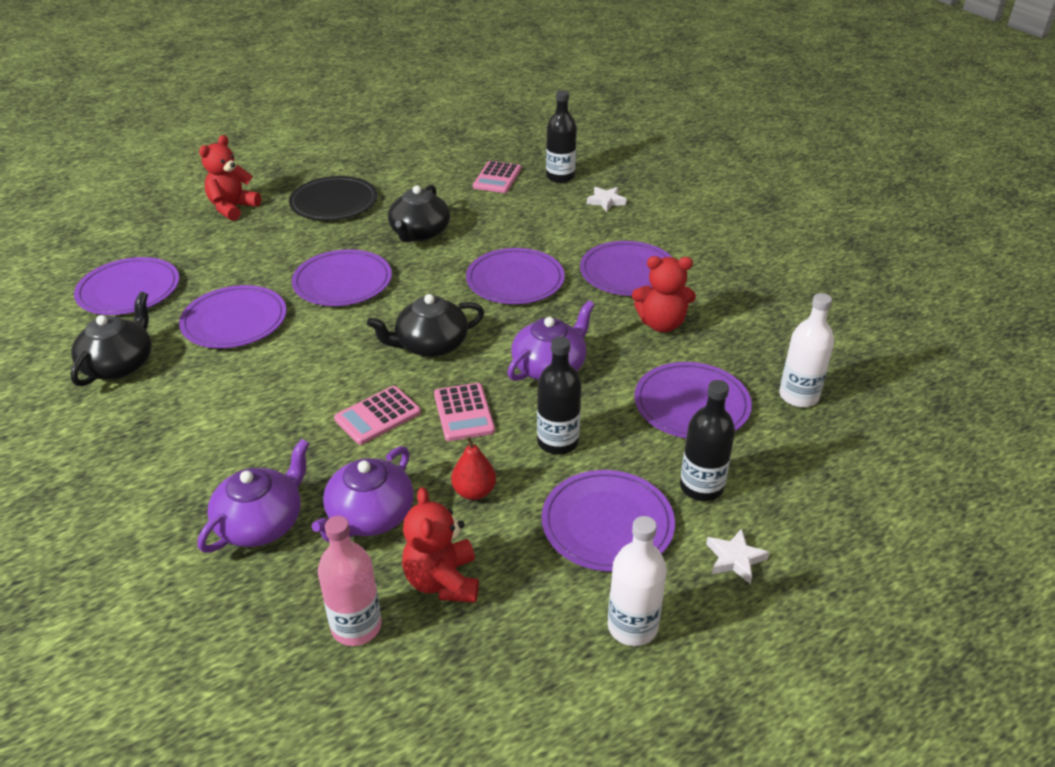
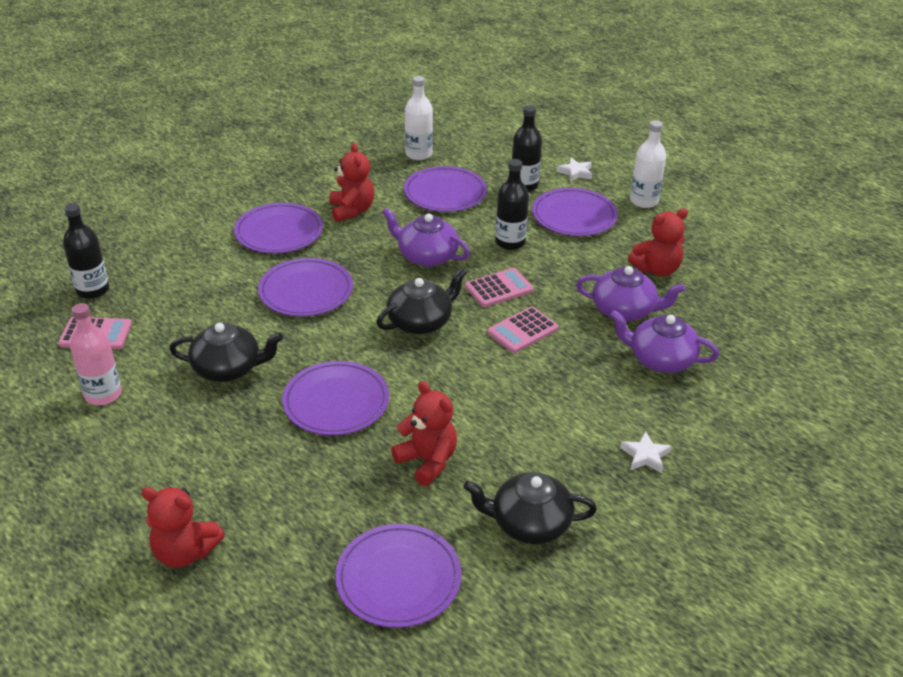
camera: 105 degrees left, 0 degrees up
purple plate [179,285,287,348] -> red teddy bear [391,381,457,486]
black plate [289,176,378,221] -> none
pink bottle [318,516,382,646] -> pink bottle moved to [70,303,122,405]
pink calculator [334,386,421,445] -> pink calculator turned 105 degrees clockwise [487,306,559,353]
black teapot [367,294,484,357] -> black teapot turned 90 degrees counterclockwise [376,268,467,334]
red pear [451,436,496,500] -> none
white star [587,187,627,212] -> white star moved to [620,431,672,473]

